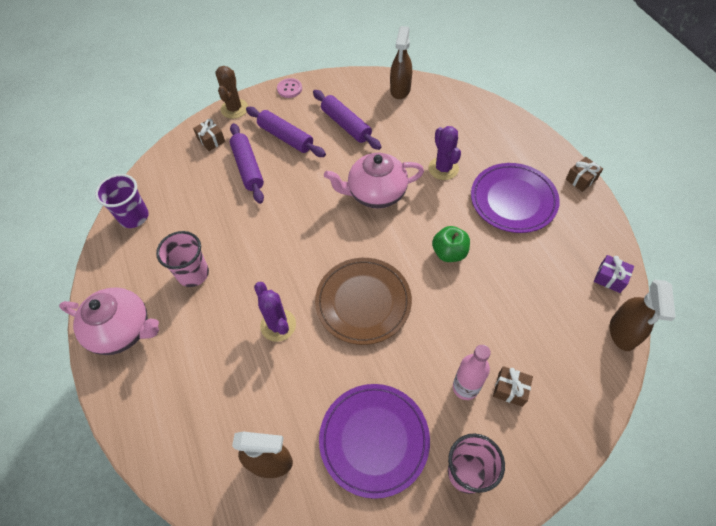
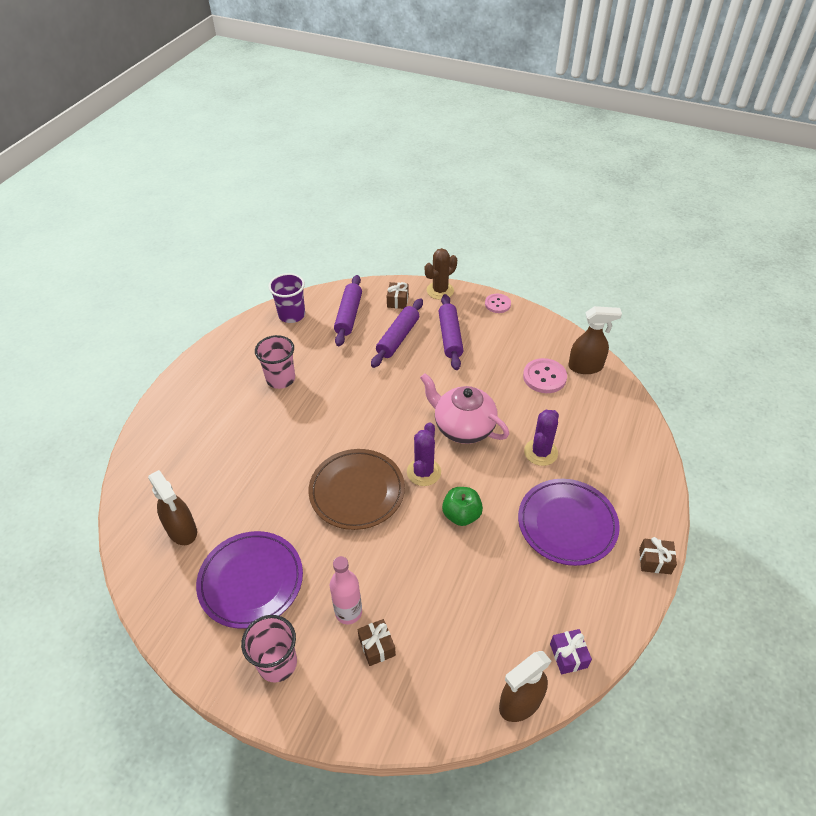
camera: 45 degrees right, 10 degrees down
pink teapot [59,287,159,355] -> none
purple cactus [254,282,296,342] -> purple cactus moved to [407,422,441,486]
purple rolling pin [313,90,381,150] -> purple rolling pin moved to [334,275,362,347]
brown spray bottle [390,26,412,99] -> brown spray bottle turned 150 degrees counterclockwise [568,306,622,374]
none -> pink button [523,358,567,393]

